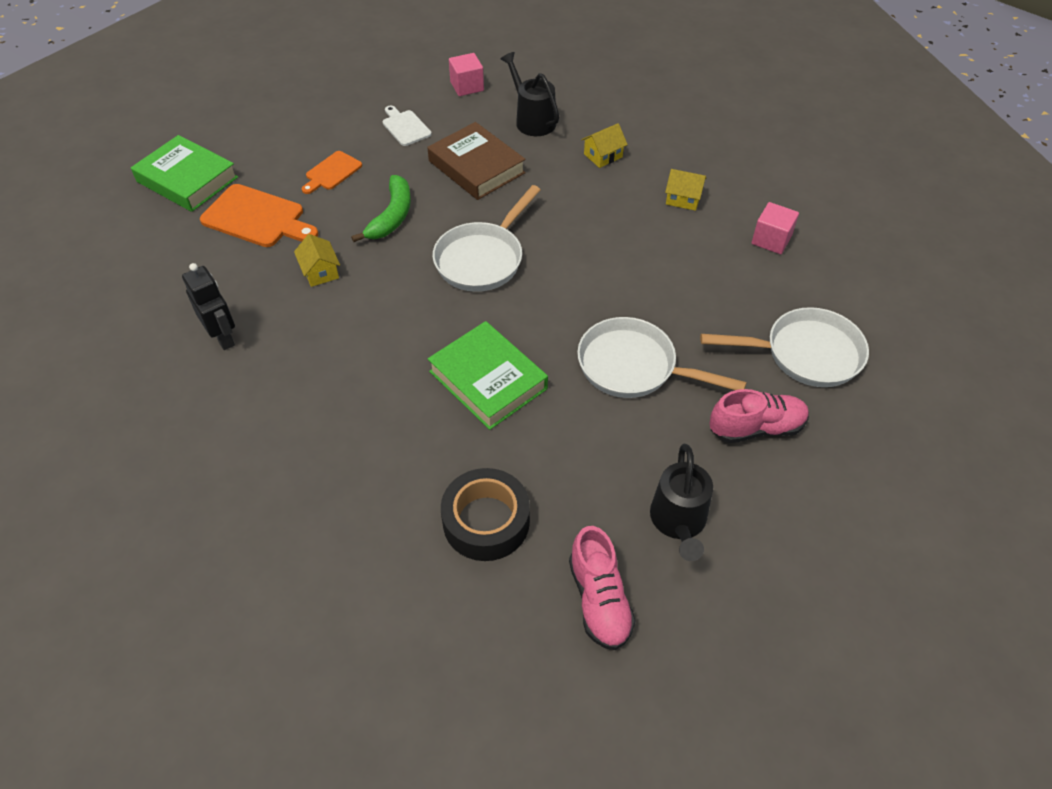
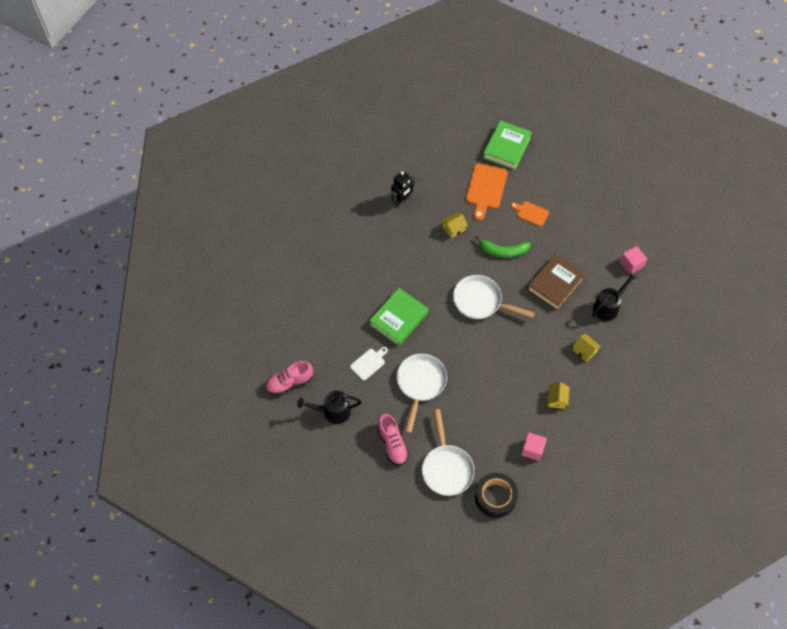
camera: 80 degrees right, 10 degrees up
white cutting board [383,106,432,146] -> white cutting board moved to [350,347,388,380]
black tape [441,468,530,561] -> black tape moved to [475,473,518,518]

